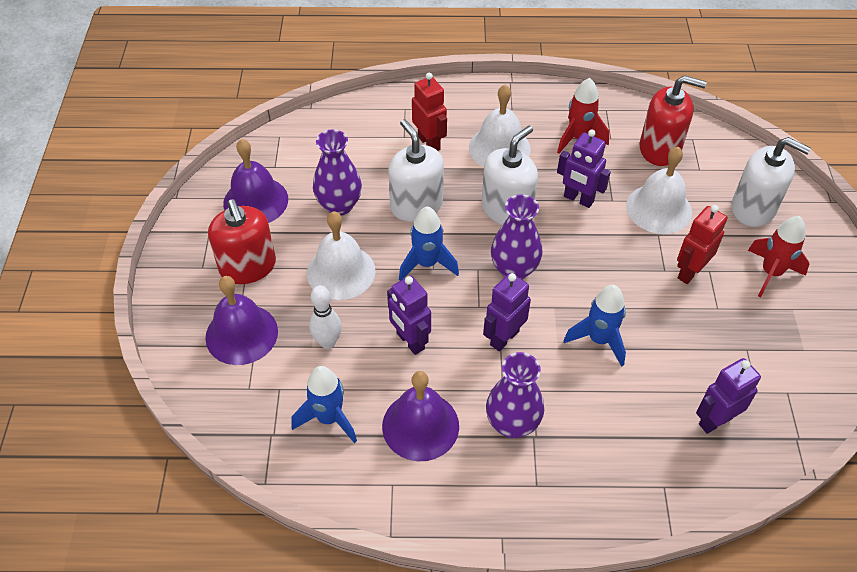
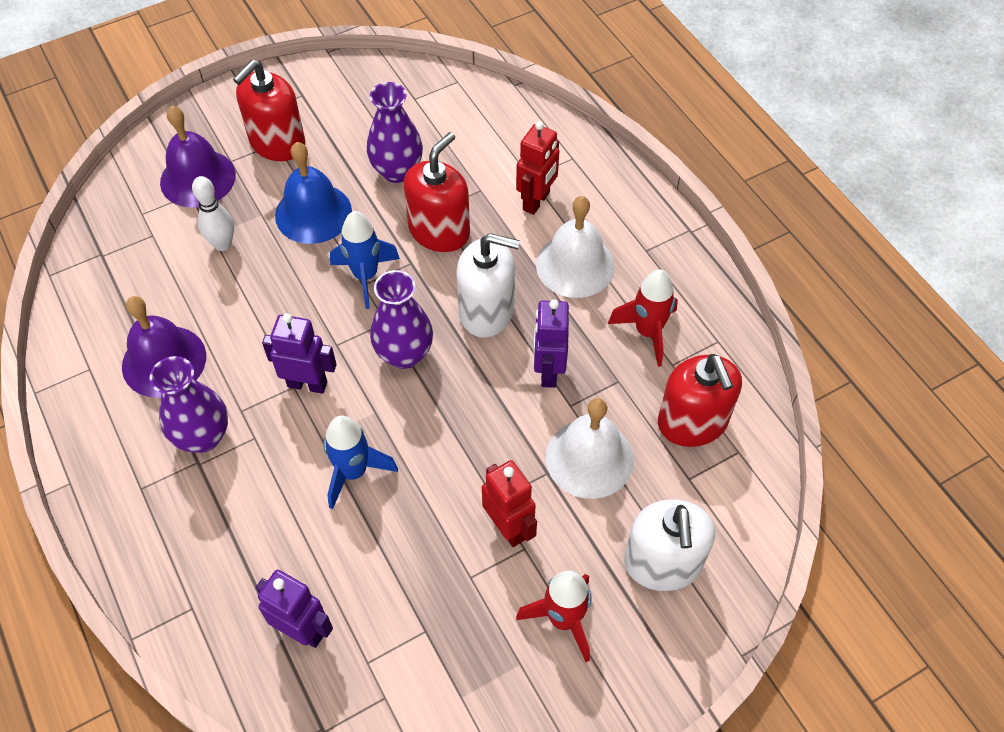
camera: 60 degrees right, 5 degrees up
purple bell [223,139,288,223] -> none
blue rocket [291,366,357,443] -> none
white bell [307,211,375,300] -> blue bell [275,142,352,244]
purple robot [387,276,431,355] -> none
white soap dispenser [388,119,444,222] -> red soap dispenser [404,132,470,252]
red robot [677,205,727,284] -> red robot turned 45 degrees clockwise [482,460,537,547]

